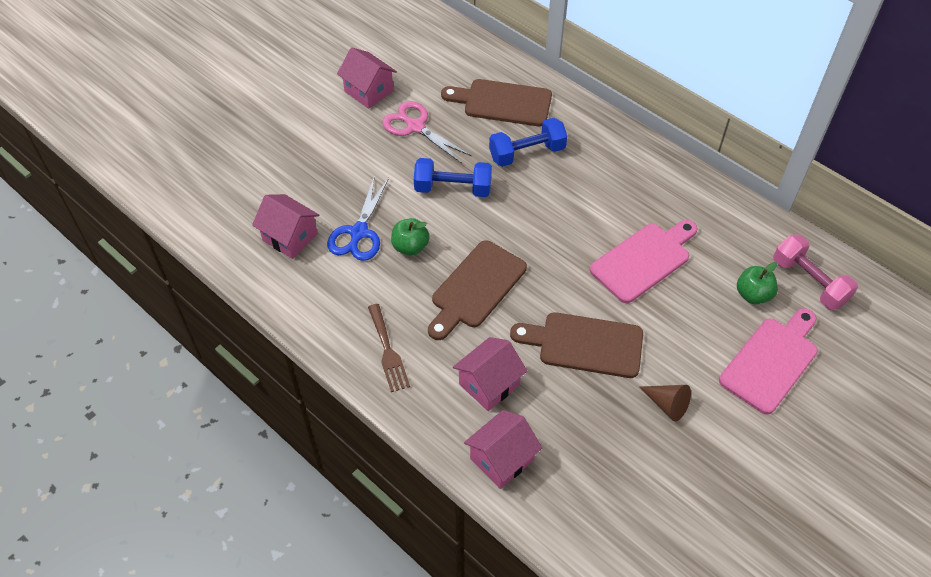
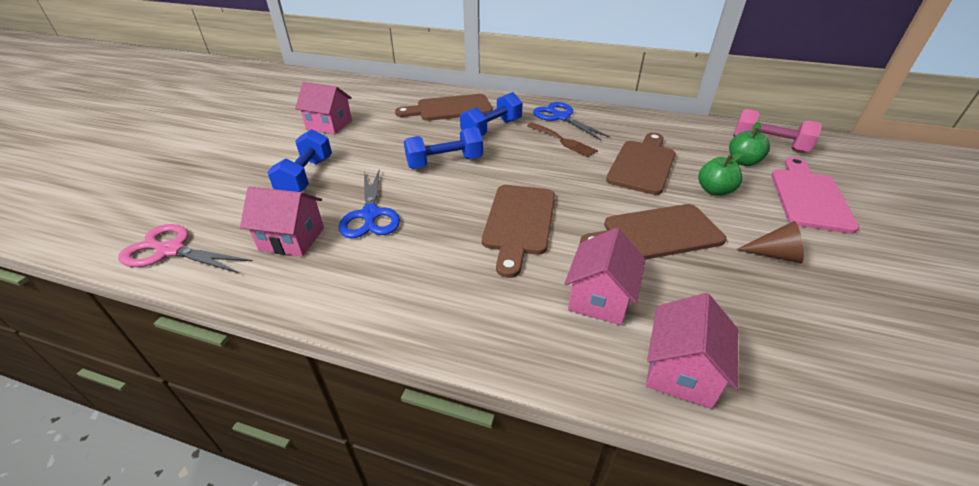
camera: 25 degrees left, 15 degrees down
brown fork [368,304,410,392] -> brown fork moved to [527,123,598,157]
pink scissors [382,101,472,164] -> pink scissors moved to [118,224,253,273]
green apple [391,218,430,256] -> green apple moved to [698,152,743,196]
pink cutting board [590,220,698,303] -> brown cutting board [606,133,676,195]
none -> blue dumbbell [267,129,332,192]
none -> blue scissors [533,102,610,140]

